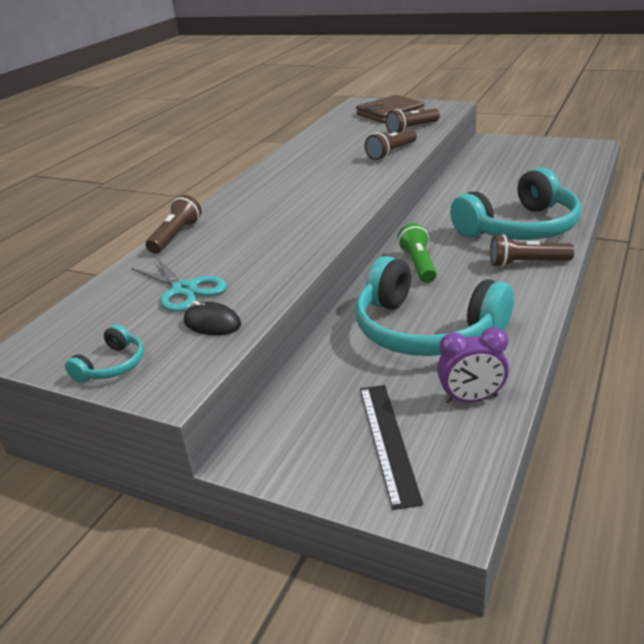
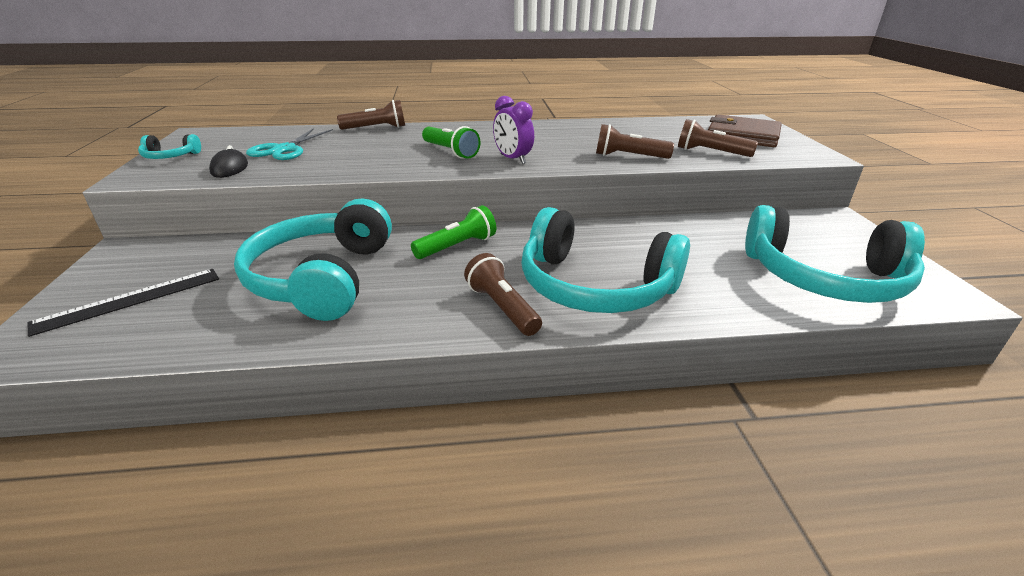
camera: 55 degrees right, 0 degrees up
purple clock [437,327,509,403] -> purple clock moved to [493,96,534,164]
none -> green flashlight [422,126,480,159]
none -> turquoise headphones [745,205,925,303]

